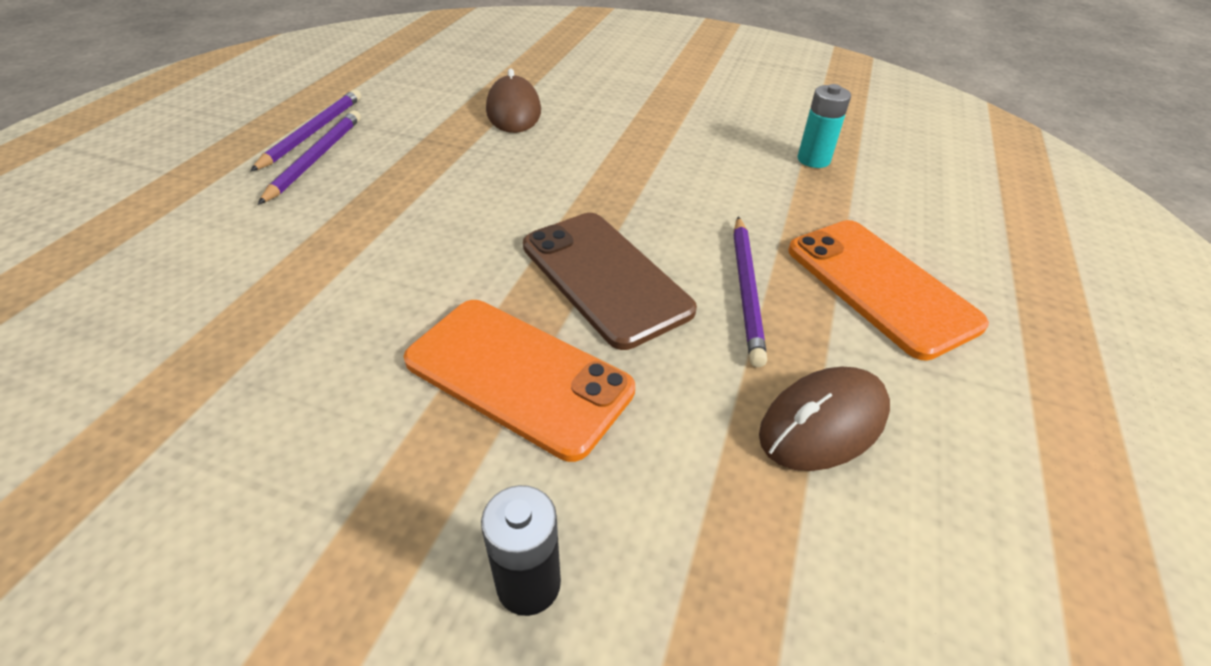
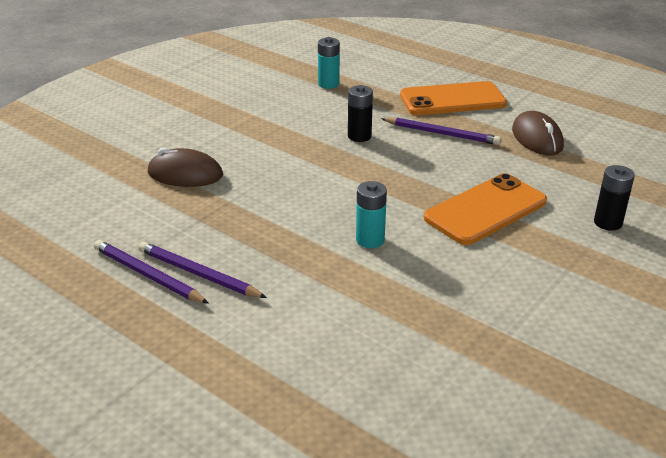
camera: 70 degrees left, 10 degrees down
brown phone [523,213,697,350] -> none
none -> black battery [348,85,373,142]
none -> turquoise battery [356,181,387,248]

